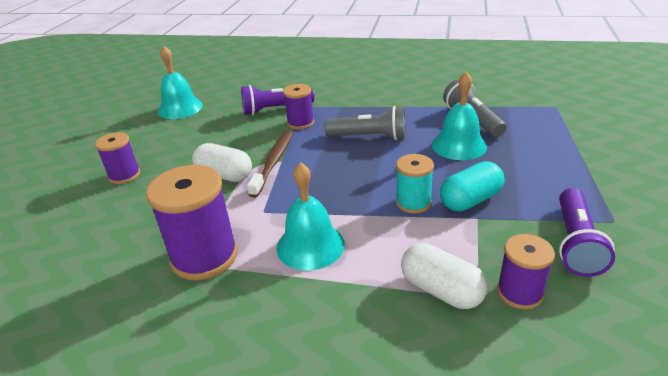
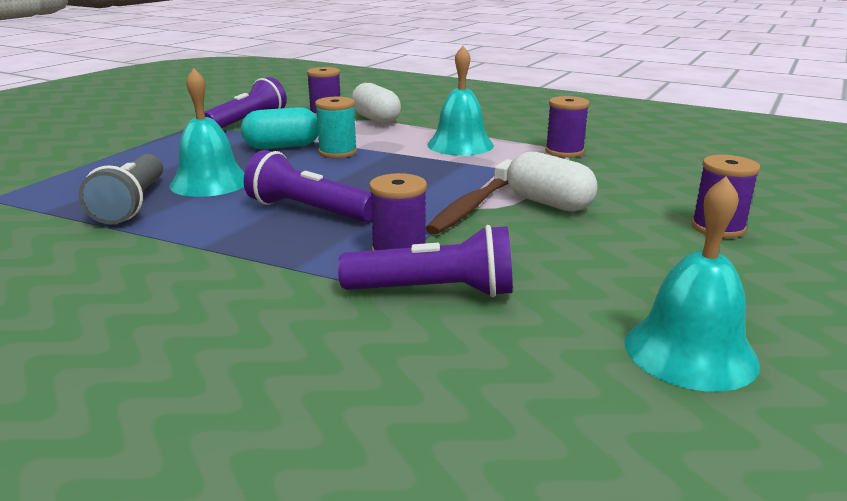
camera: 165 degrees left, 10 degrees down
purple spool [146,165,238,280] -> purple spool [545,96,590,158], size x0.58
grey flashlight [324,106,406,140] -> purple flashlight [244,150,372,222]

